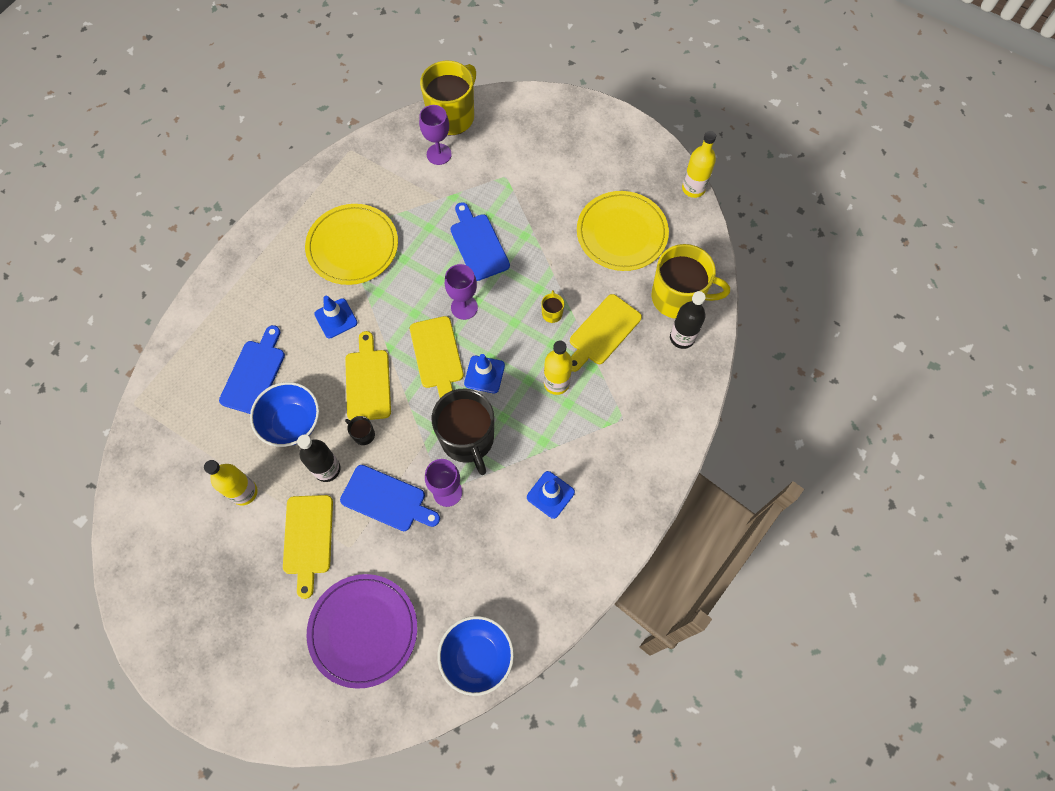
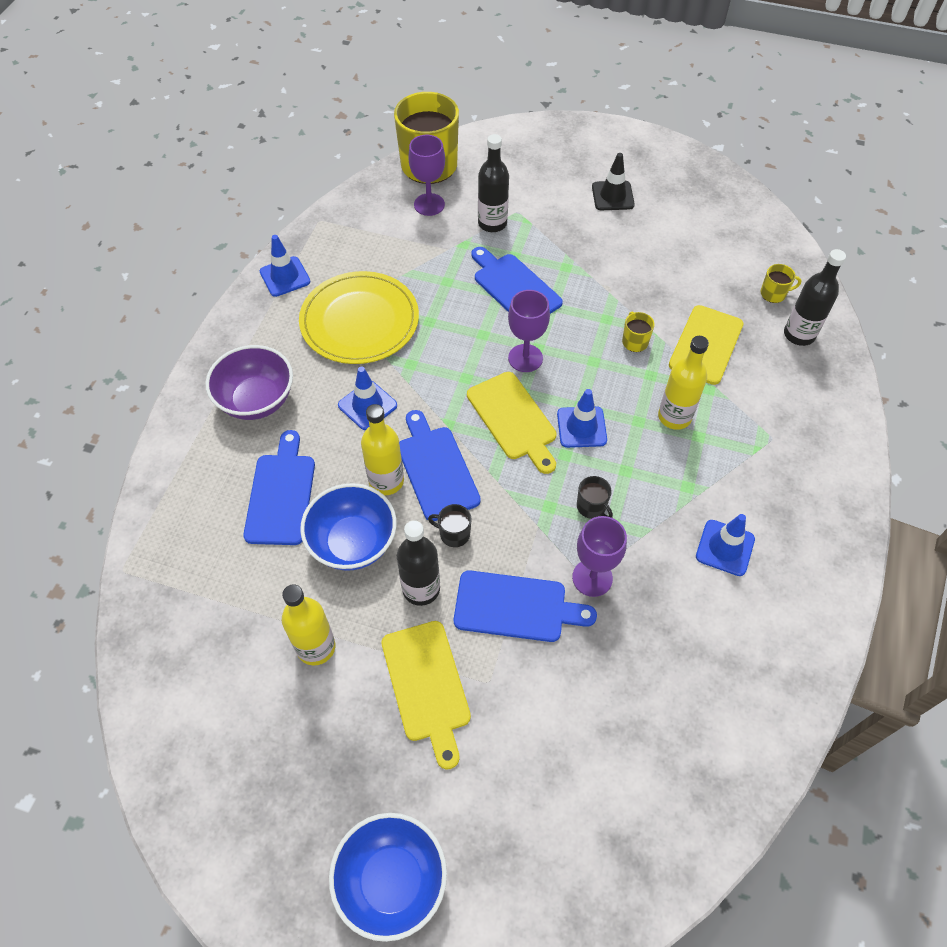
camera: 15 degrees left, 10 degrees down
purple plate [307,574,417,689] -> none
yellow cutting board [345,331,391,420] -> blue cutting board [399,410,481,521]
black mug [432,388,494,475] -> black mug [577,476,613,519], size x0.41
blue bowl [438,616,514,696] -> blue bowl moved to [329,813,447,942]
yellow plate [577,191,669,271] -> none
yellow mug [652,244,730,319] -> yellow mug [760,264,802,303], size x0.41
yellow bottle [682,131,716,198] -> yellow bottle moved to [361,404,404,495]
none -> purple bowl [205,345,293,420]
none -> blue traffic cone [260,235,310,297]
none -> black bottle [478,134,509,232]
none -> black traffic cone [592,153,635,210]

